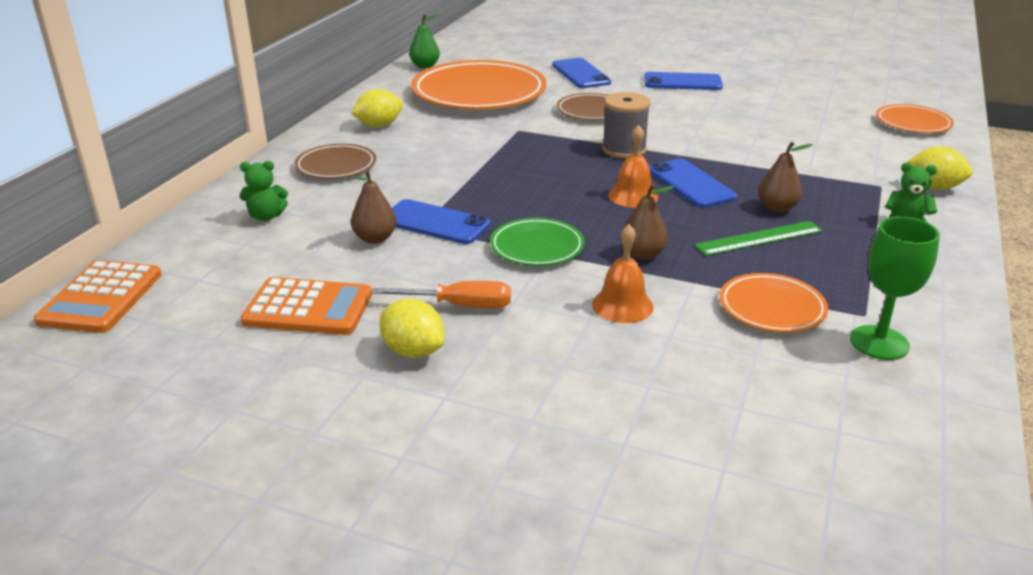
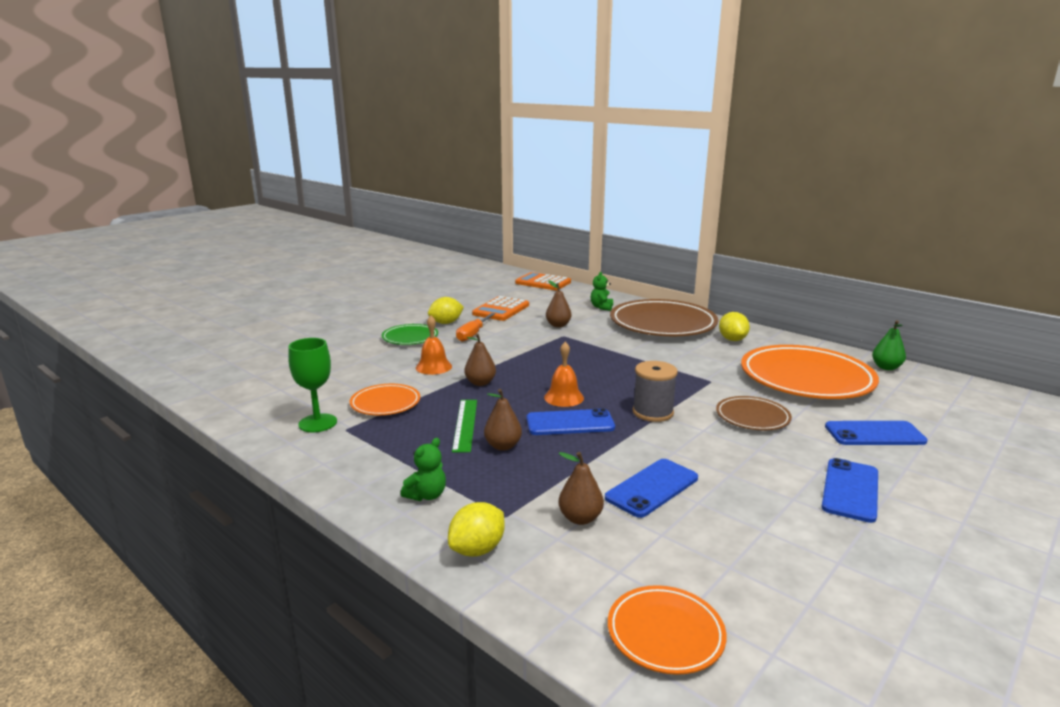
camera: 110 degrees right, 10 degrees down
brown plate [295,144,376,179] -> brown plate [610,299,718,336], size x1.99
blue phone [392,199,490,244] -> blue phone moved to [605,459,698,518]
green plate [490,218,585,266] -> green plate moved to [382,324,438,345]
none -> brown pear [559,452,604,525]

